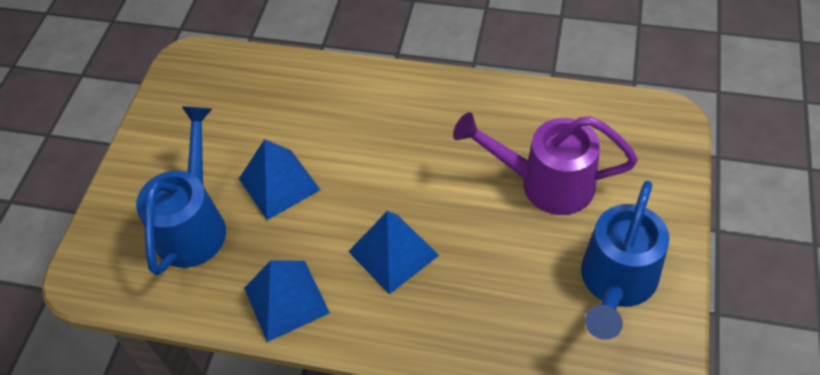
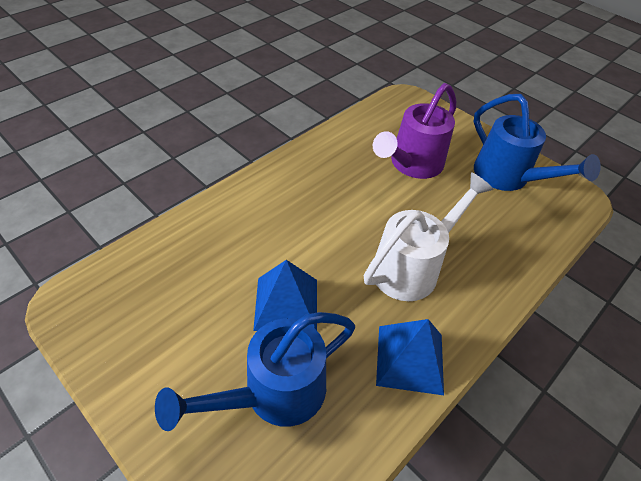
camera: 65 degrees left, 5 degrees down
blue watering can [136,106,226,275] -> blue watering can turned 75 degrees counterclockwise [155,312,355,431]
blue pyramid [348,211,439,294] -> white watering can [364,172,494,301]

